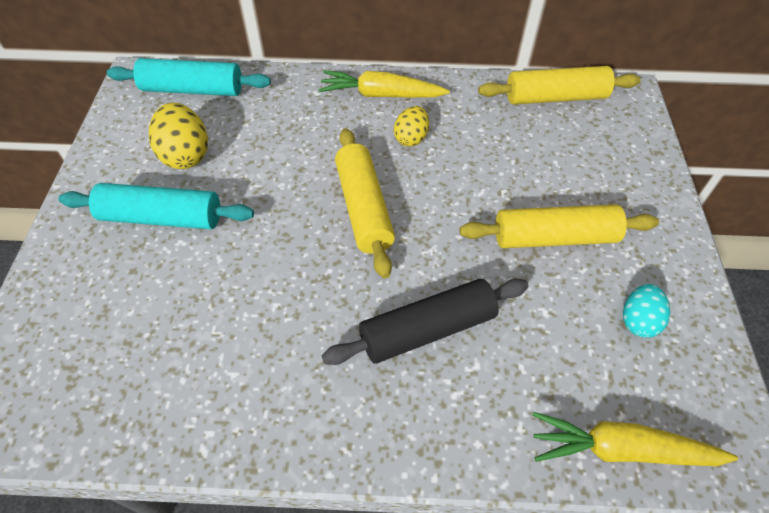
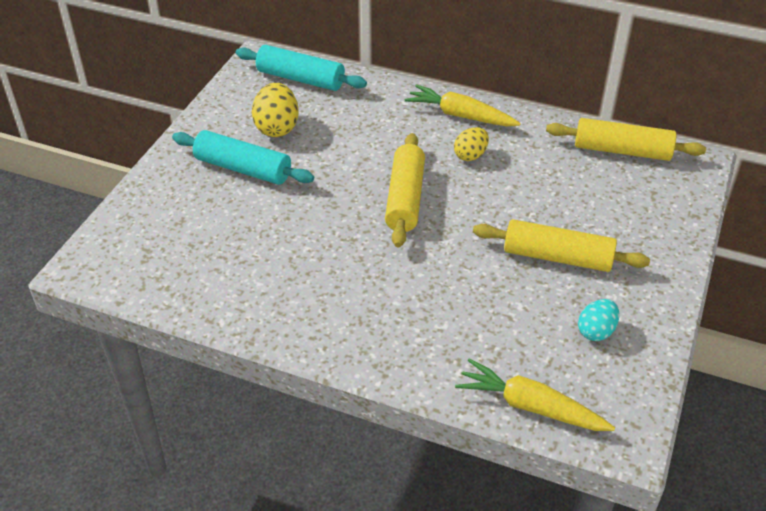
camera: 20 degrees right, 10 degrees down
black rolling pin [322,279,528,365] -> none

